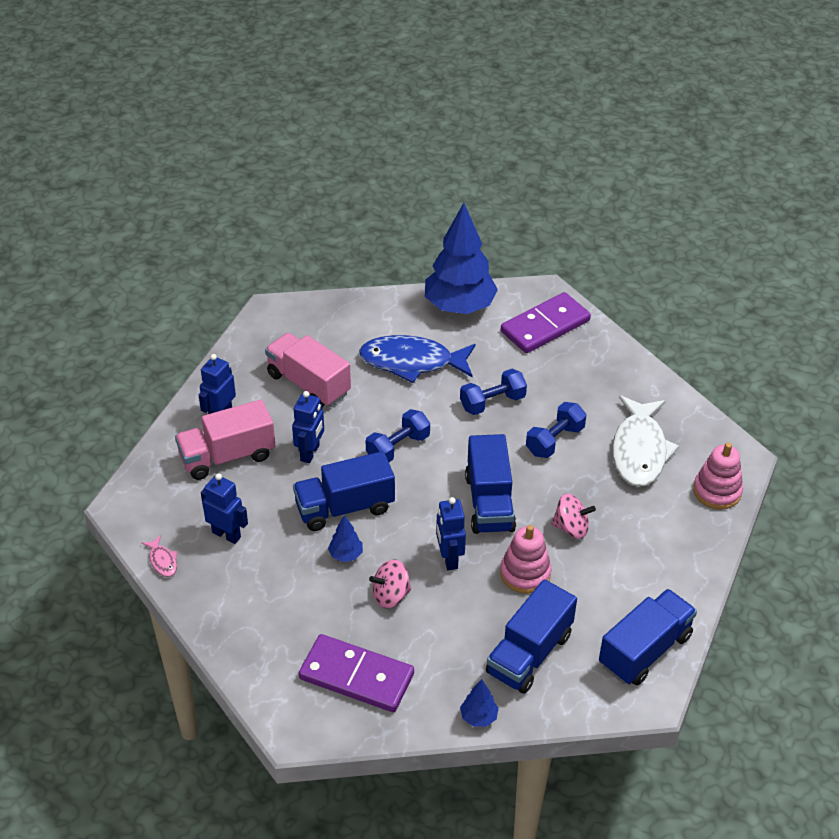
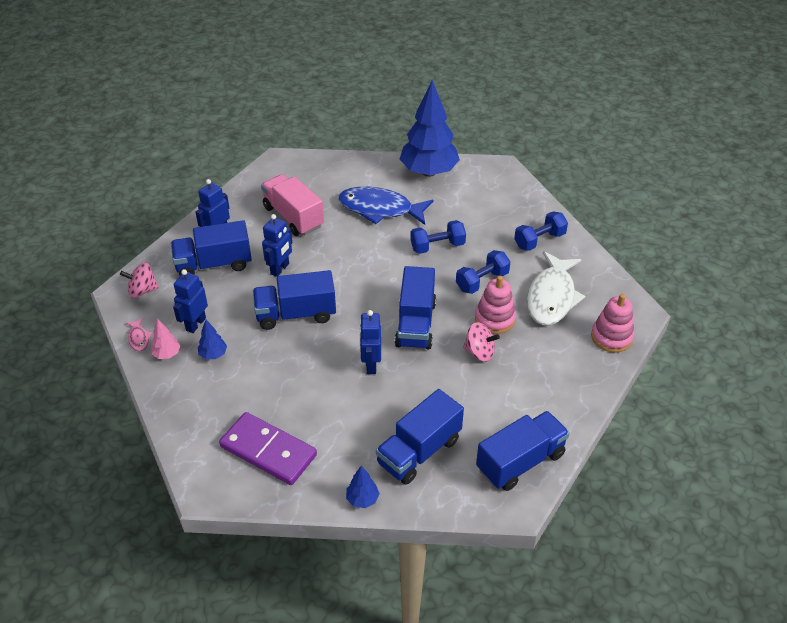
camera: 10 degrees right, 0 degrees up
pink truck [175,399,275,480] -> blue truck [171,220,252,276]
blue robot [201,473,248,544] -> blue robot turned 105 degrees counterclockwise [173,269,208,333]
blue tree [328,515,363,562] -> blue tree moved to [198,320,227,360]
blue dumbbell [366,409,430,462] -> blue dumbbell moved to [514,211,568,251]
pink spinning top [369,559,411,608] -> pink spinning top moved to [120,262,159,298]
pink stacking toy [500,525,552,594] -> pink stacking toy moved to [475,276,516,334]
purple domino [501,292,591,353] -> none
none -> pink tree [151,319,181,359]

